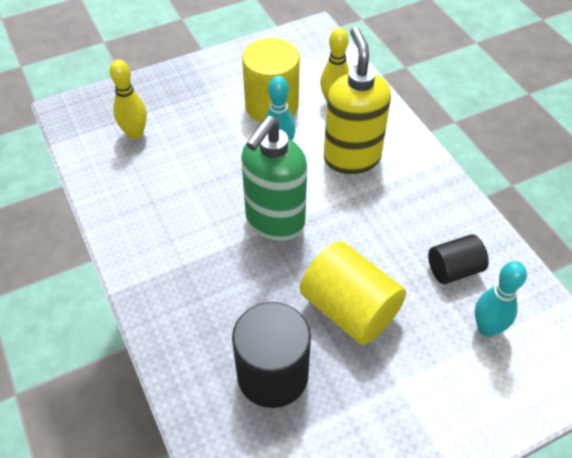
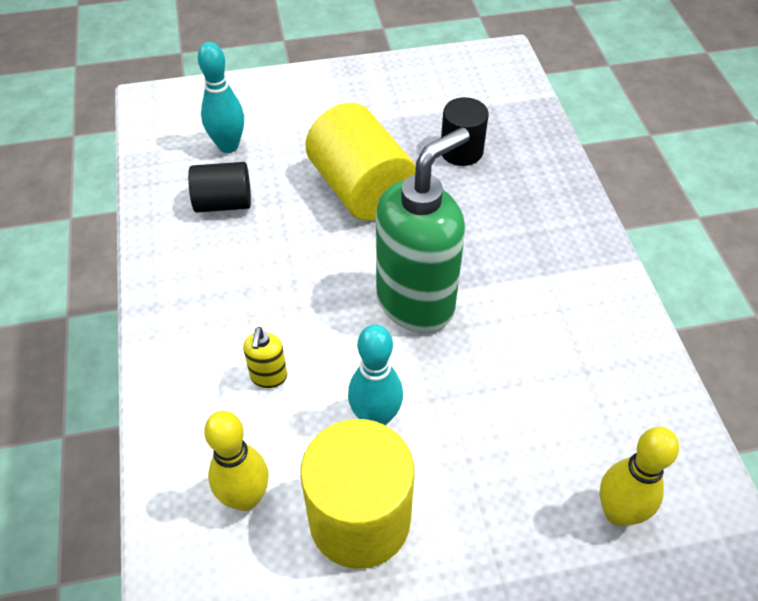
camera: 165 degrees left, 0 degrees up
black cylinder [232,302,311,408] -> black cylinder [441,97,489,166], size x0.59
yellow soap dispenser [324,27,391,174] -> yellow soap dispenser [243,327,287,388], size x0.41

